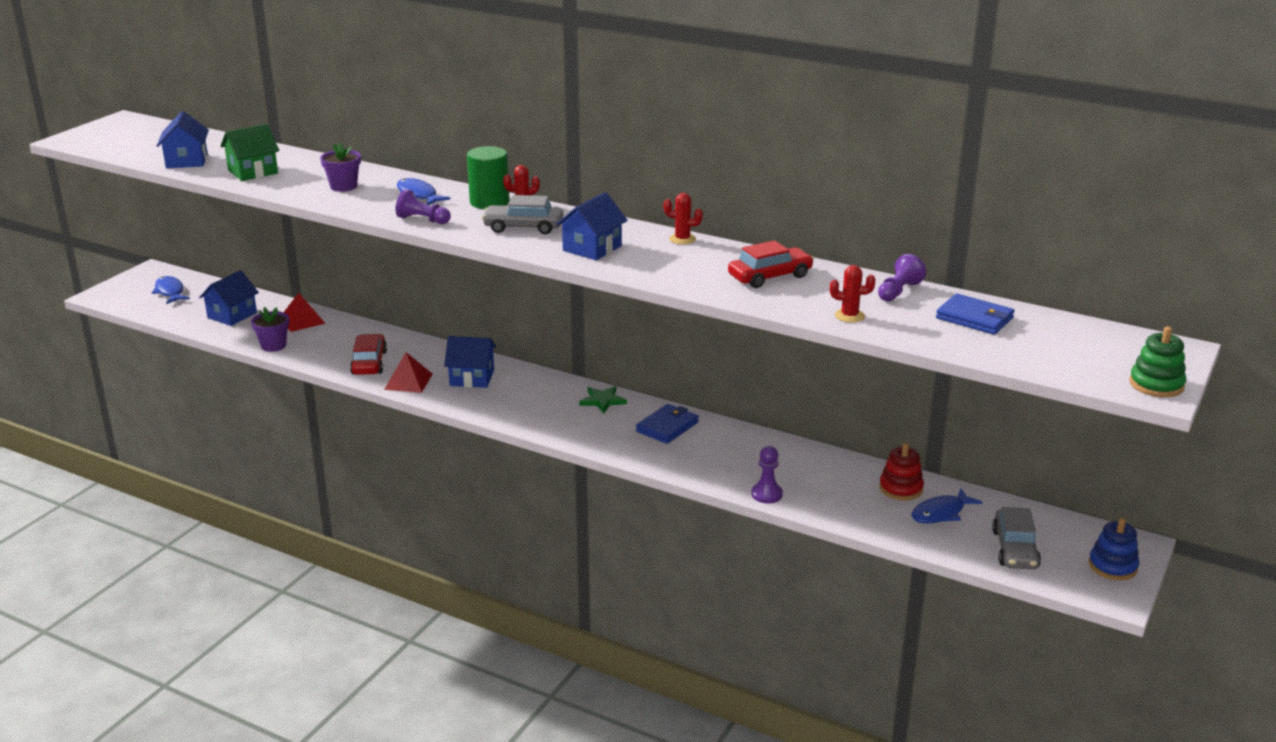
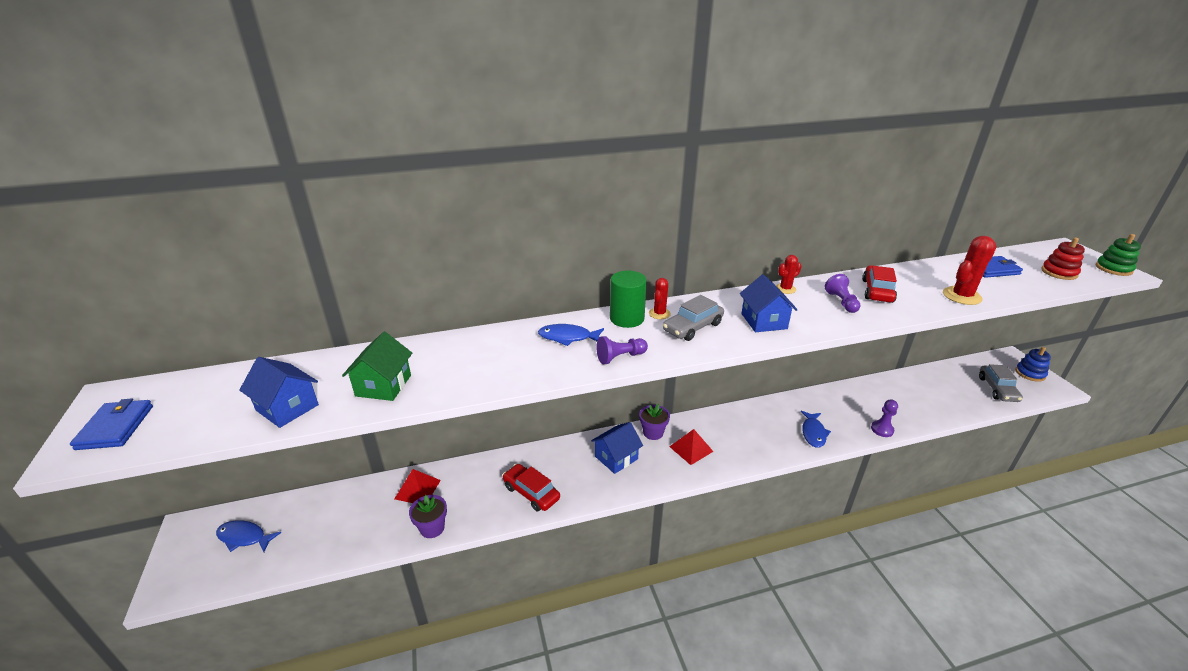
camera: 45 degrees left, 5 degrees up
blue house [199,270,259,326] -> none
purple flower pot [320,142,361,192] -> purple flower pot moved to [639,404,670,440]
red pyramid [384,352,433,393] -> red pyramid moved to [669,429,714,465]
green star [579,386,627,413] -> none
blue wallet [636,404,699,444] -> blue wallet moved to [70,398,153,450]
red cactus [830,265,875,323] -> red cactus [943,236,997,305], size x1.70
purple pawn [878,254,926,302] -> purple pawn moved to [825,274,861,313]
red stacking toy [879,443,924,501] -> red stacking toy moved to [1041,238,1085,280]
blue fish [912,488,982,524] -> blue fish moved to [801,411,831,448]
grey car [992,507,1041,570] -> grey car turned 45 degrees clockwise [979,364,1023,402]

